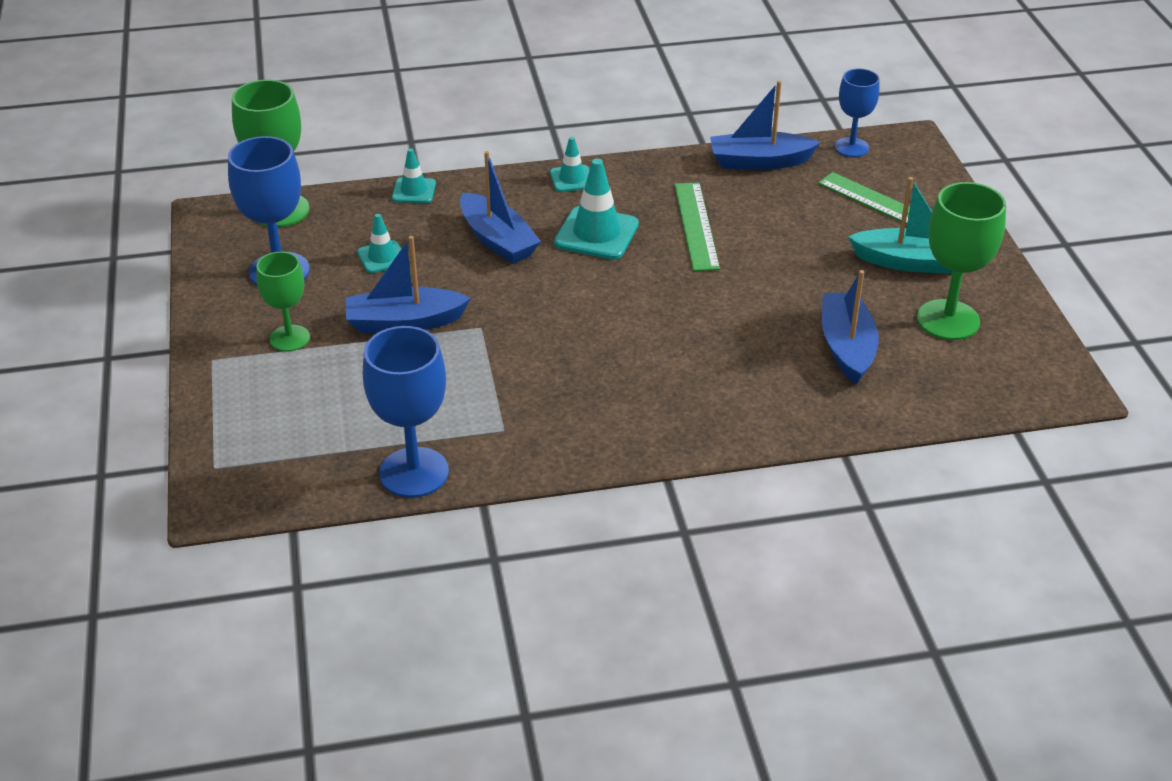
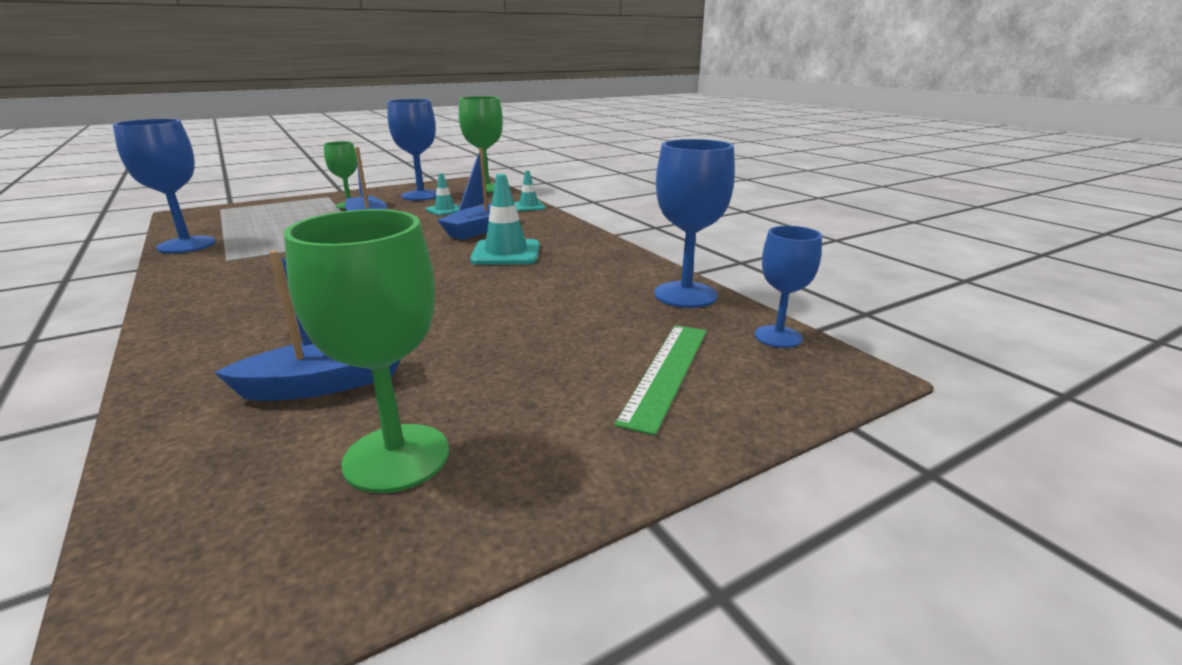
camera: 70 degrees right, 15 degrees down
turquoise traffic cone [550,137,589,192] -> none
green ruler [674,182,720,271] -> none
blue boat [710,81,821,170] -> blue goblet [654,139,735,308]
turquoise boat [848,177,953,274] -> none

